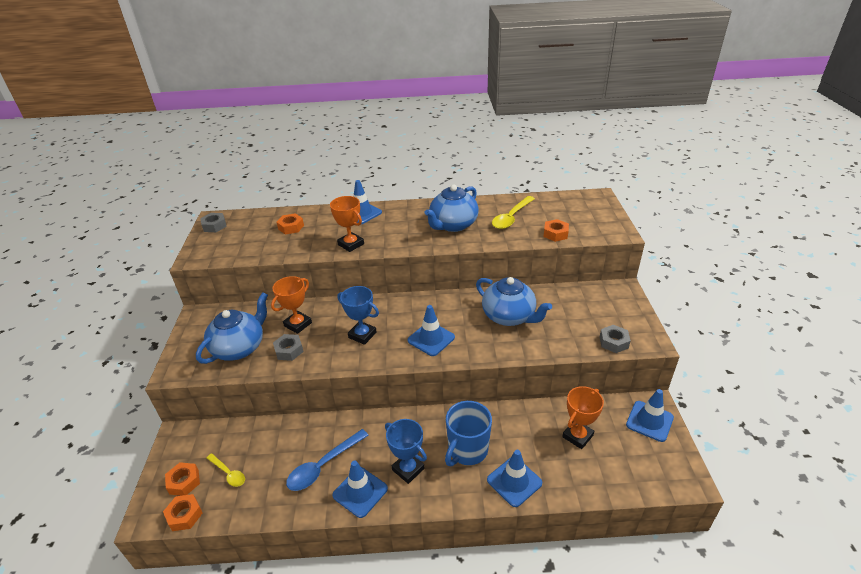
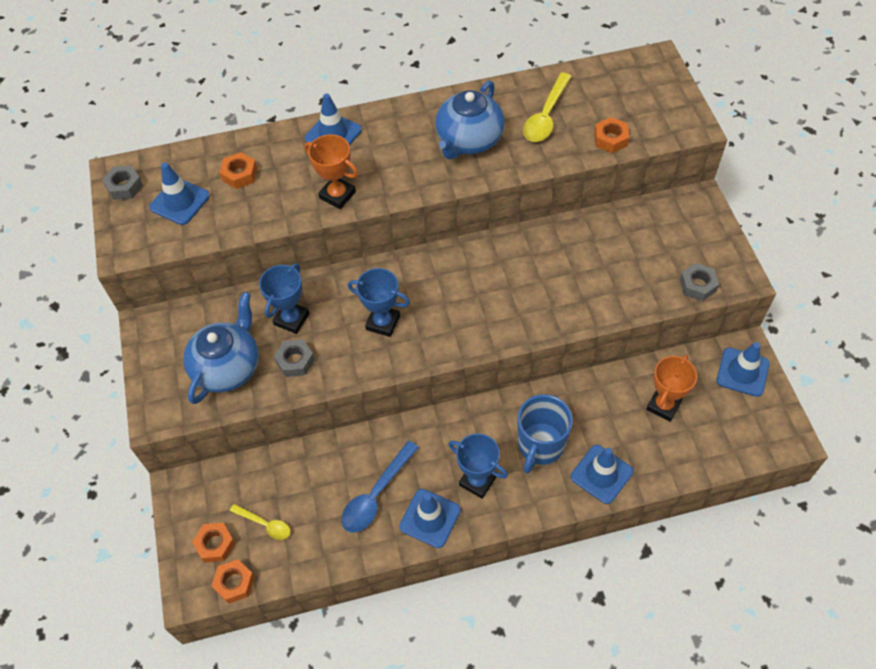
camera: 10 degrees left, 20 degrees up
orange trophy [271,276,312,334] -> blue trophy [259,263,310,334]
blue traffic cone [408,305,455,356] -> blue traffic cone moved to [149,163,210,225]
blue teapot [476,277,552,326] -> none

